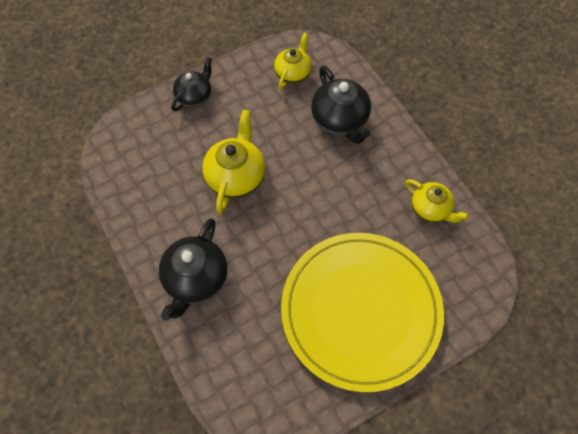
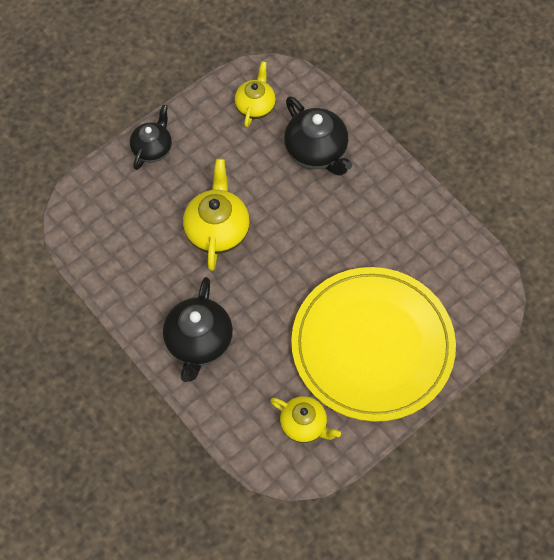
camera: 10 degrees left, 0 degrees up
yellow teapot [405,179,469,223] -> yellow teapot moved to [270,396,341,443]

